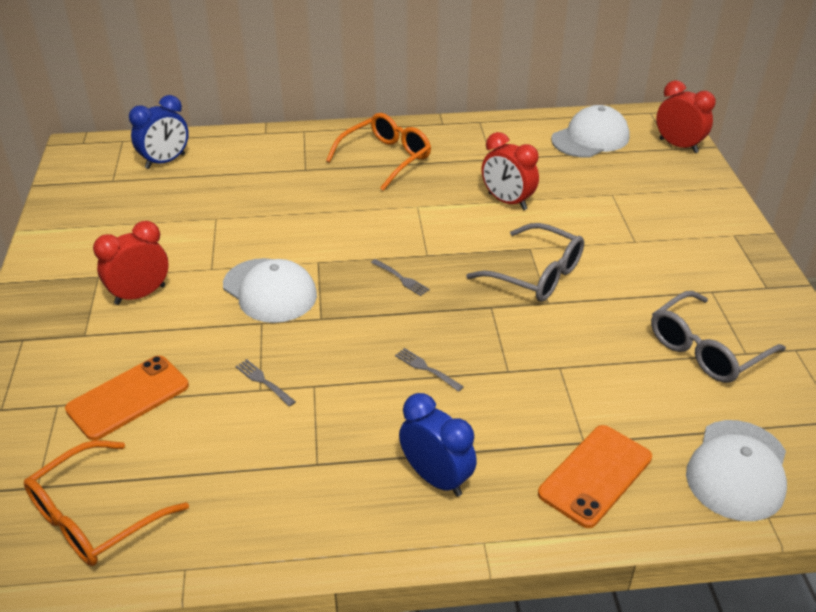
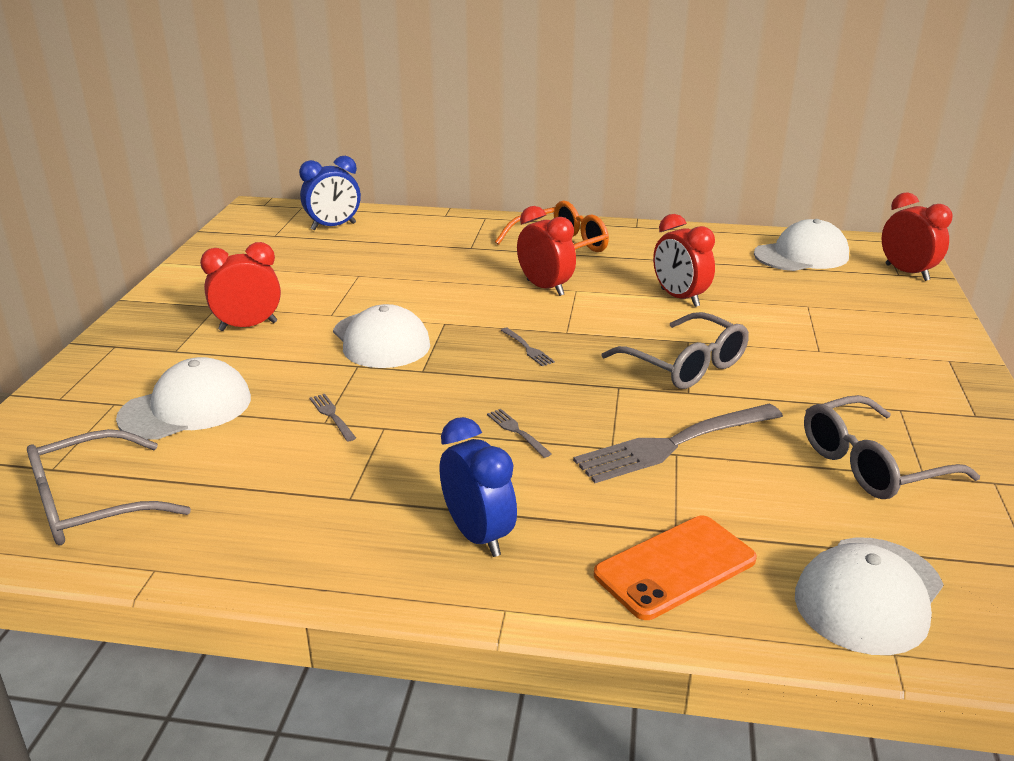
camera: 15 degrees right, 10 degrees down
orange glasses [24,440,189,566] -> grey glasses [27,429,191,545]
orange phone [65,356,189,441] -> white cap [116,357,251,440]
none -> red clock [517,206,576,296]
none -> grey fork [573,404,783,483]

